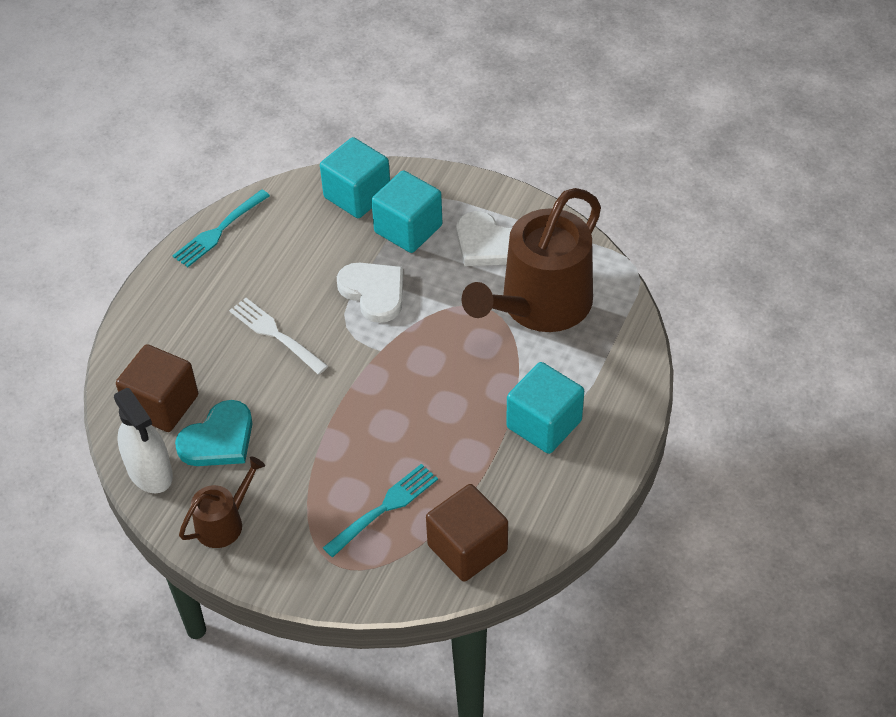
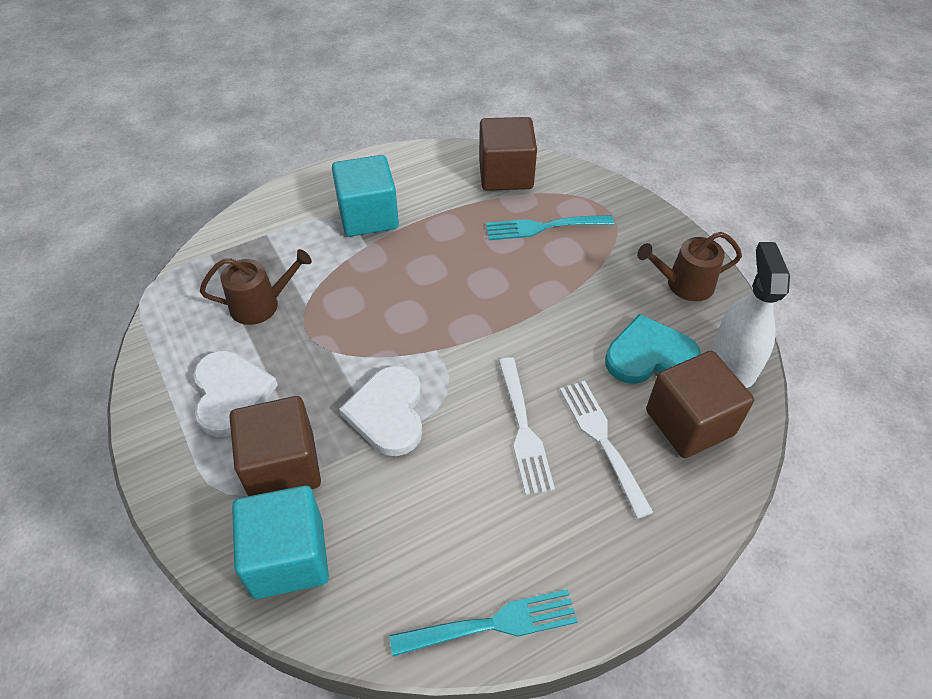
camera: 145 degrees left, 0 degrees up
turquoise cube [371,170,442,253] -> brown cube [230,396,321,496]
brown watering can [462,188,601,332] -> brown watering can [200,249,312,325], size x0.47
none -> white fork [560,381,653,519]

